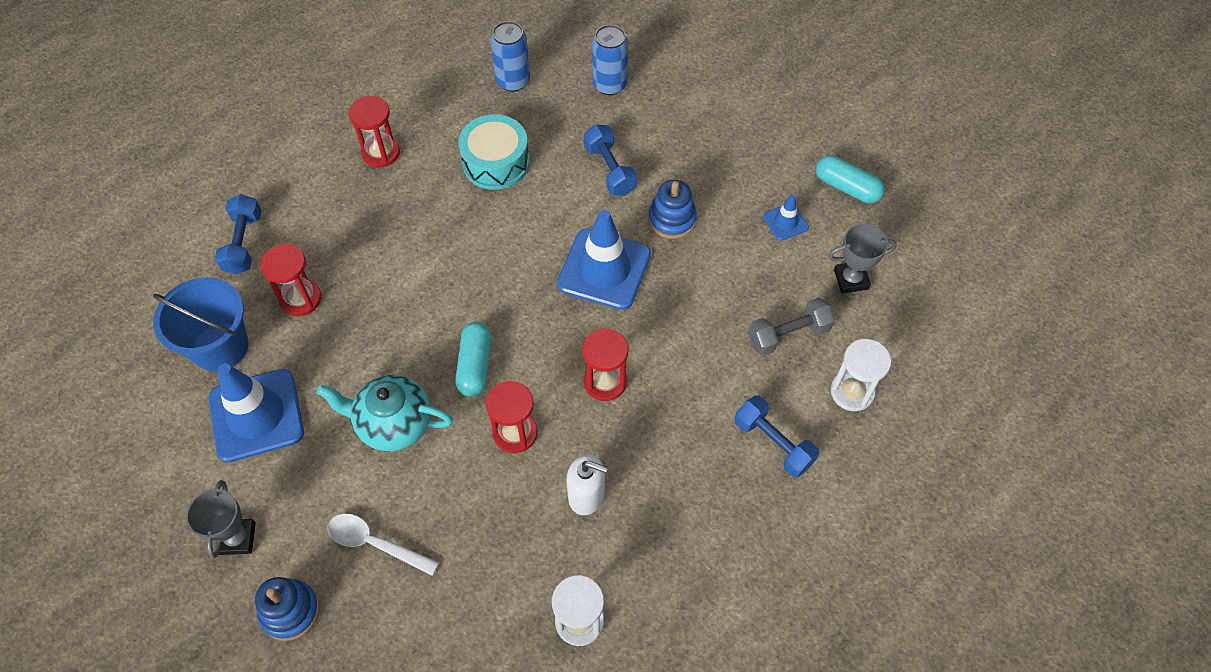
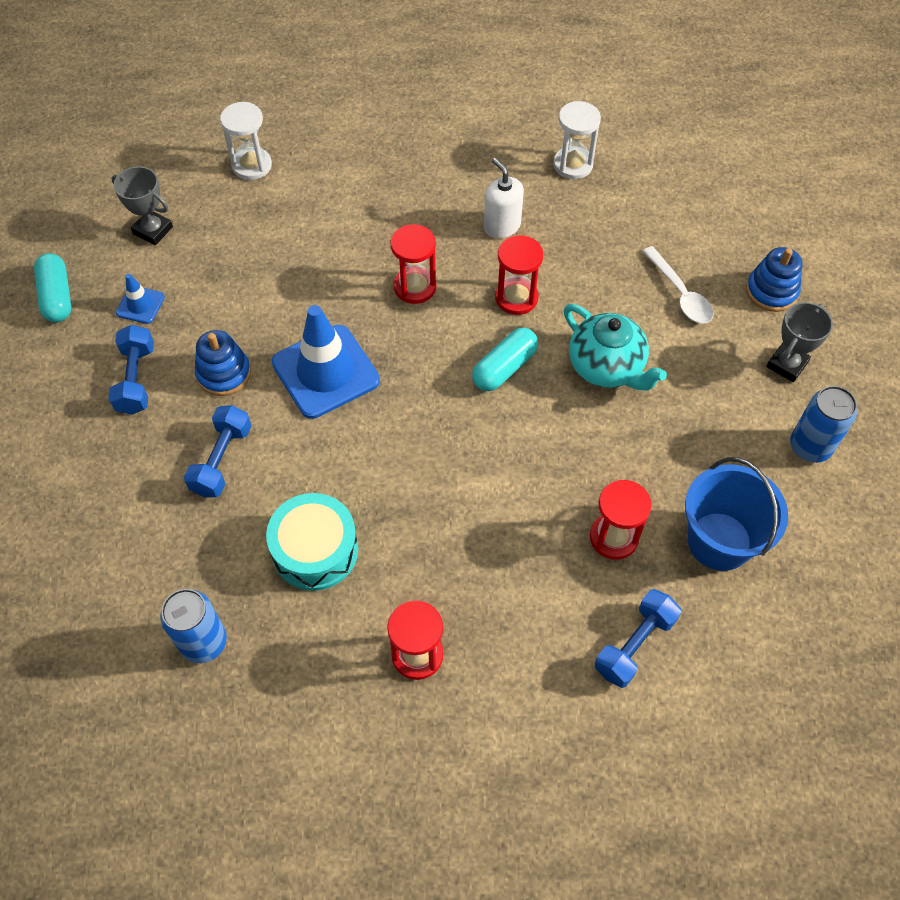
camera: 140 degrees left, 0 degrees up
blue traffic cone [208,364,304,463] -> none
blue can [592,25,628,95] -> blue can moved to [790,386,857,463]
blue dumbbell [734,395,819,478] -> blue dumbbell moved to [108,325,154,415]
grey dumbbell [748,298,835,356] -> none

